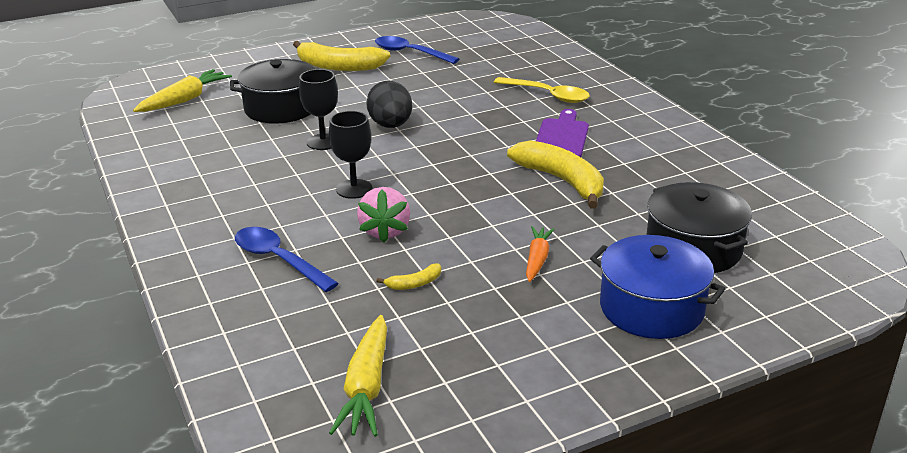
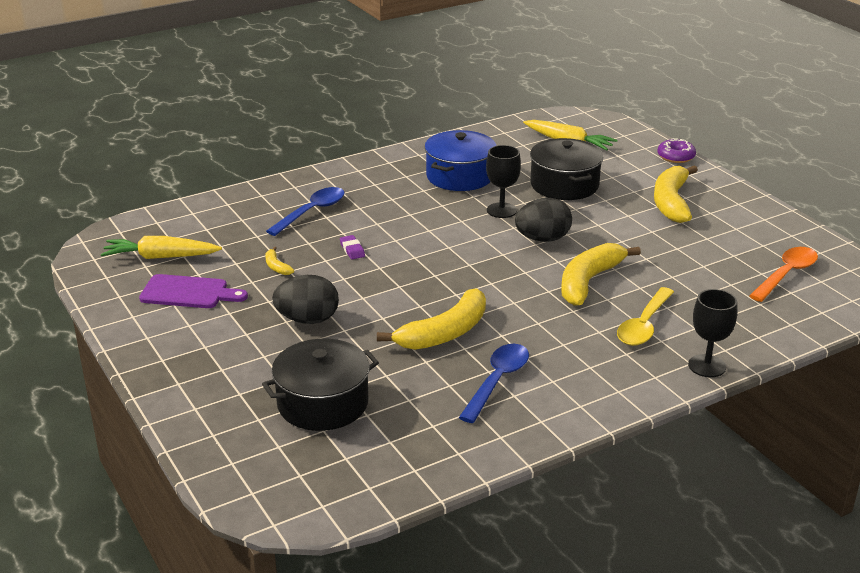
camera: 85 degrees right, 0 degrees up
black goblet [329,111,373,199] -> black goblet moved to [688,289,737,377]
pink strawberry [357,187,410,243] -> purple eraser [340,235,365,259]
blue spoon [375,36,459,64] -> blue spoon moved to [459,344,529,423]
orange carrot [526,226,555,282] -> black egg [272,275,339,324]
purple cutting board [536,109,589,157] -> purple cutting board moved to [139,274,248,308]
blue pot [590,235,725,339] -> blue pot moved to [425,130,496,191]
none -> yellow banana [561,243,641,306]
none -> purple donut [658,138,696,163]
none -> orange spoon [749,247,818,302]

